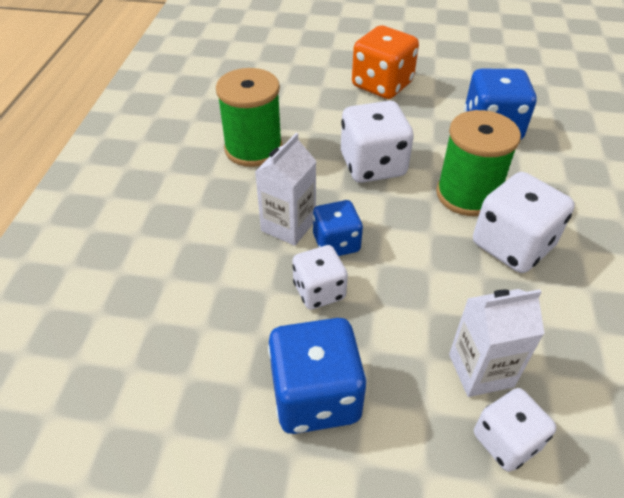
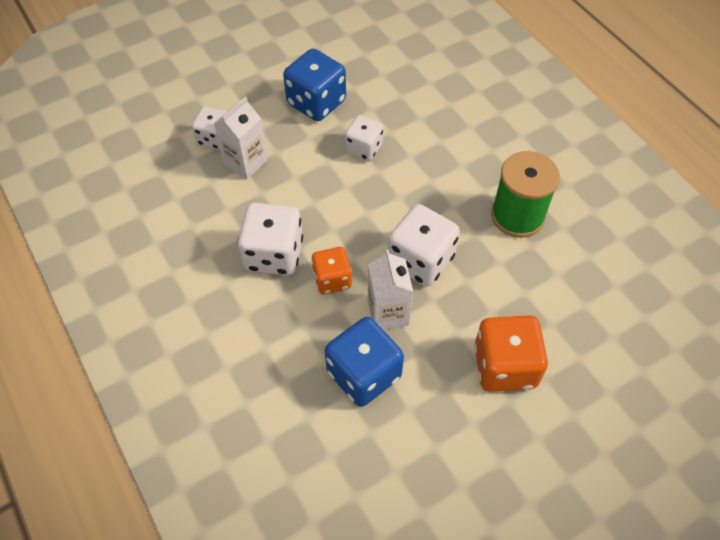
camera: 140 degrees right, 10 degrees up
white carton [255,133,316,246] -> white carton moved to [368,250,413,330]
blue dice [313,200,363,256] -> none
green spool [436,110,521,216] -> orange dice [311,247,352,295]

